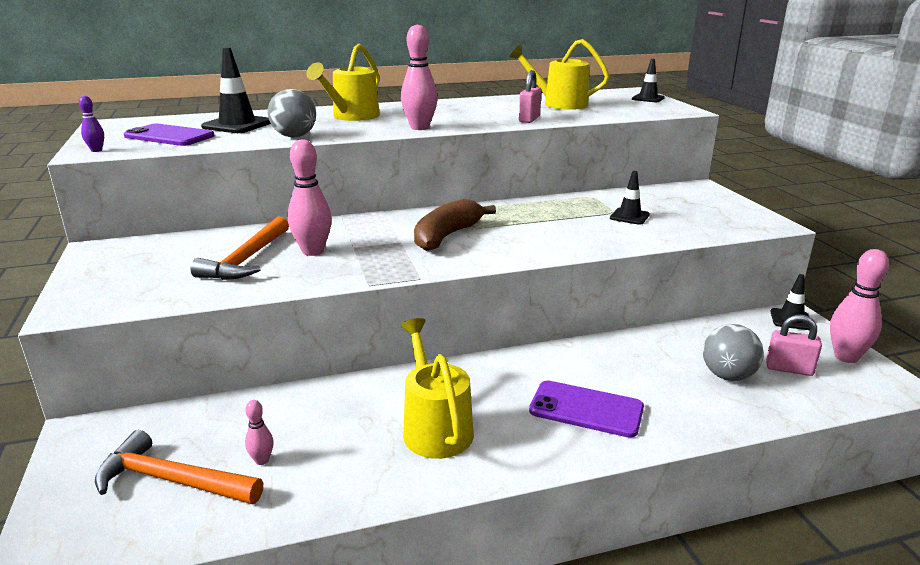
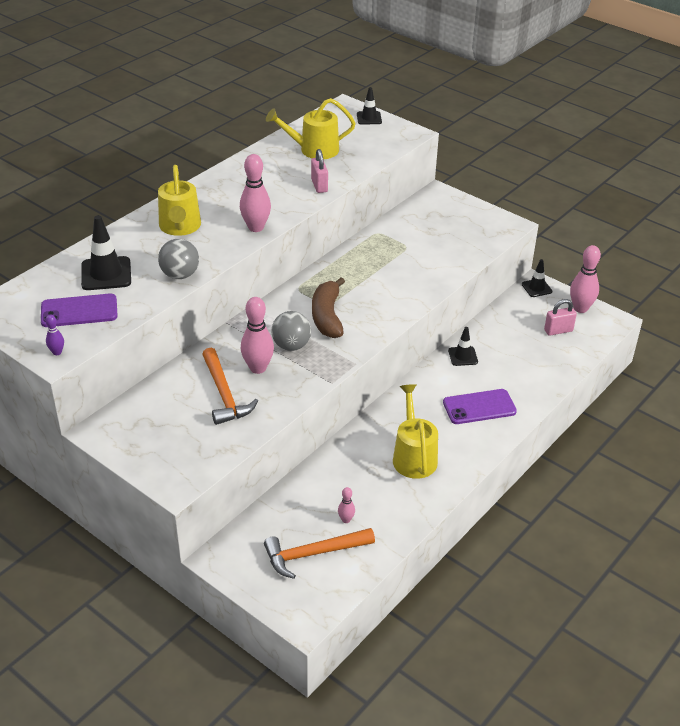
camera: 35 degrees left, 15 degrees up
yellow watering can [401,318,474,459] -> yellow watering can turned 45 degrees clockwise [393,384,438,479]
black traffic cone [610,171,650,225] -> black traffic cone moved to [448,327,478,366]
grey ball [703,324,764,381] -> grey ball moved to [271,311,311,351]

